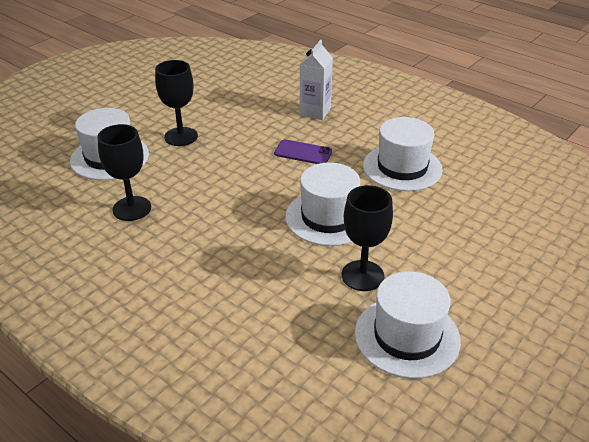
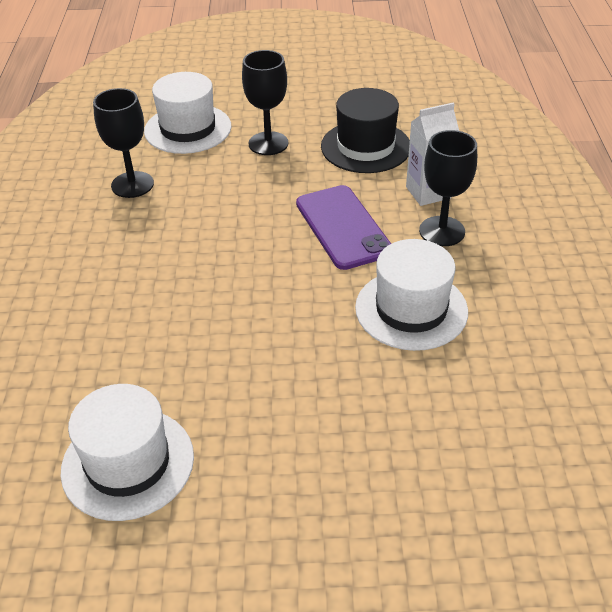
camera: 50 degrees right, 5 degrees up
purple phone [274,139,332,164] -> purple phone [296,185,391,270], size x1.64
white hat [285,162,360,246] -> none
black goblet [342,185,393,291] -> black goblet moved to [419,130,477,246]
none -> black hat [321,88,410,173]

